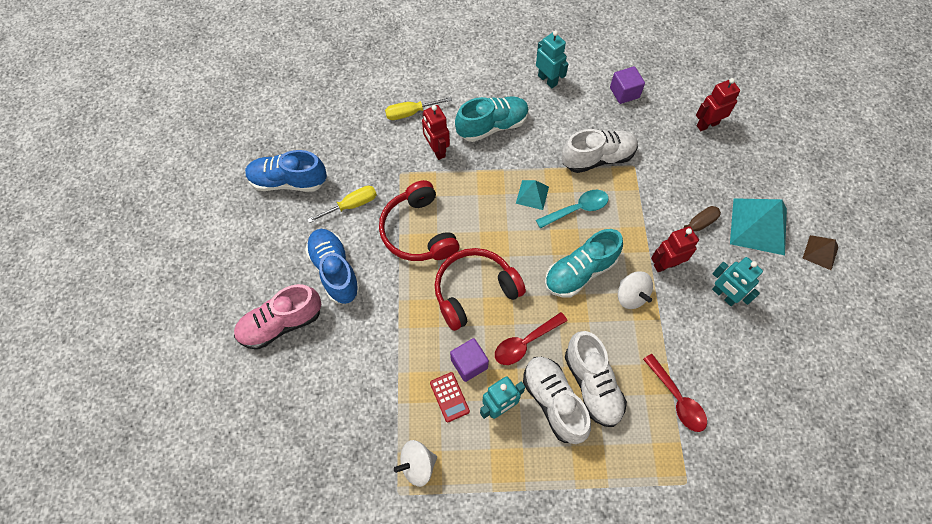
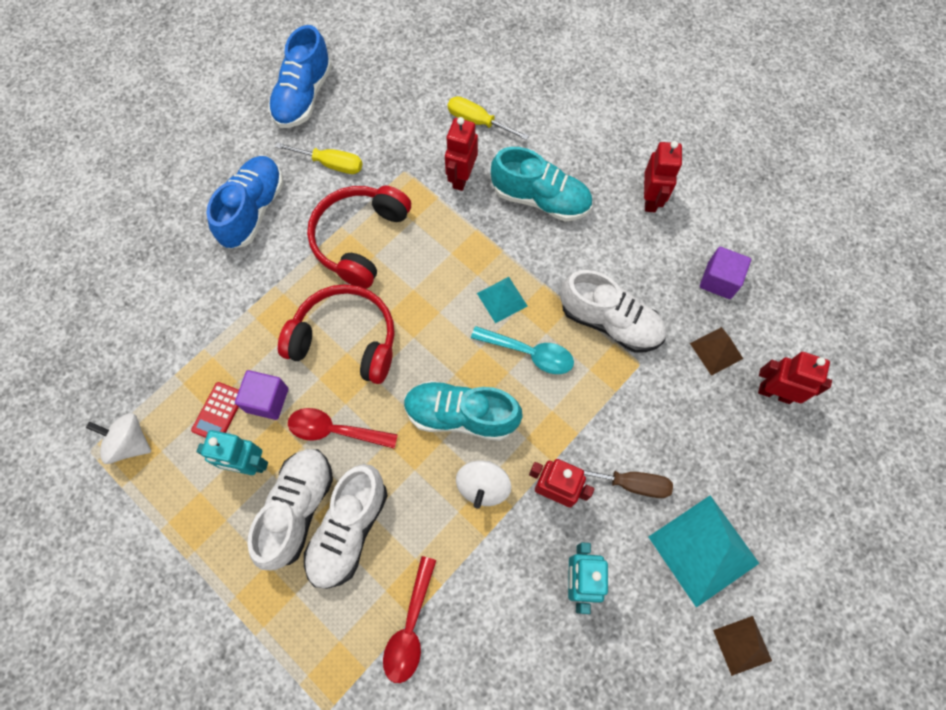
camera: 45 degrees right, 5 degrees up
pink shoe [234,284,321,350] -> none
blue shoe [245,150,327,192] -> blue shoe turned 120 degrees counterclockwise [268,25,332,128]
turquoise robot [536,31,569,88] -> red robot [644,141,682,212]
none -> brown pyramid [690,327,743,376]

